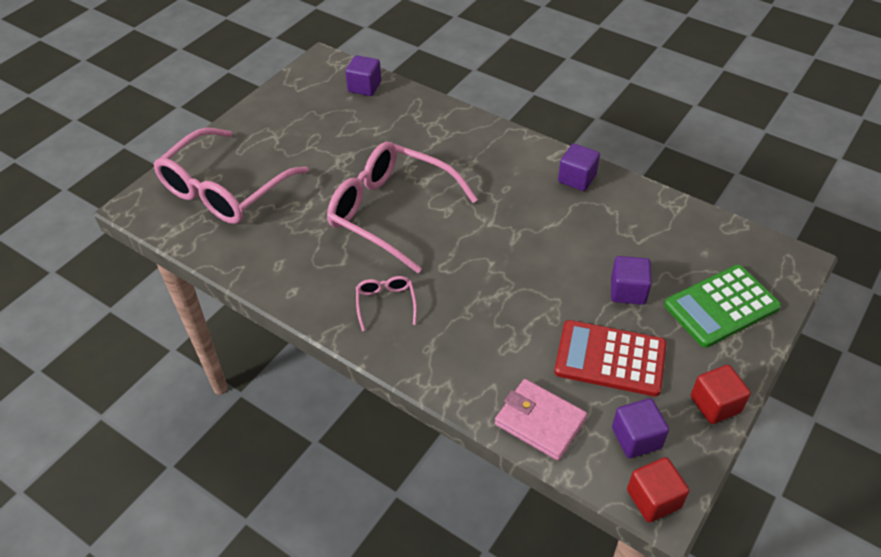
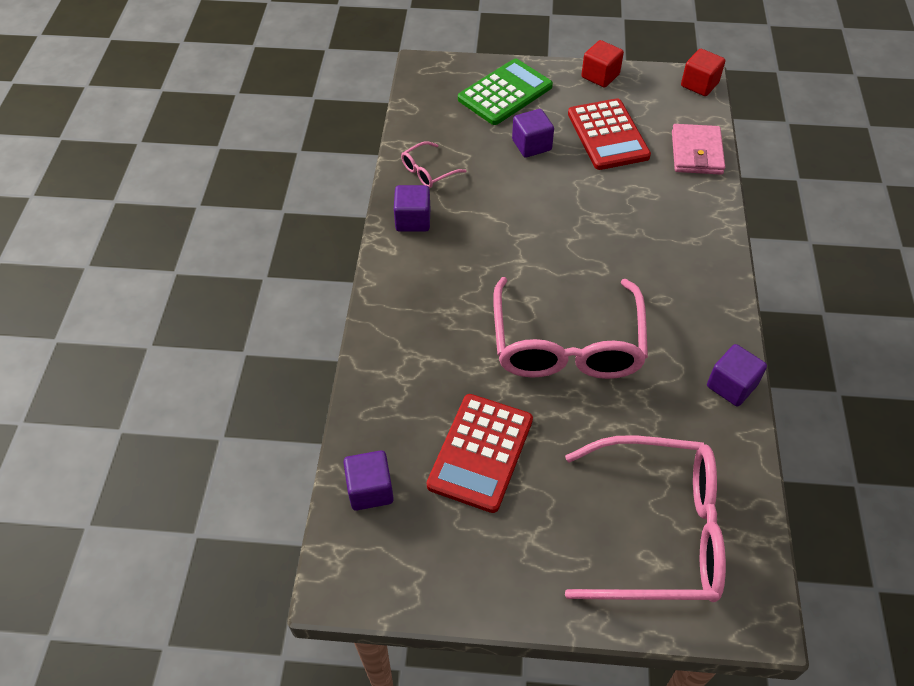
camera: 120 degrees left, 5 degrees up
pink glasses [356,276,417,331] -> pink glasses moved to [401,141,466,188]
purple cube [612,398,669,458] -> purple cube moved to [707,344,767,406]
green calculator [664,265,781,348] -> green calculator turned 75 degrees counterclockwise [458,59,553,125]
none -> red calculator [427,394,533,513]

